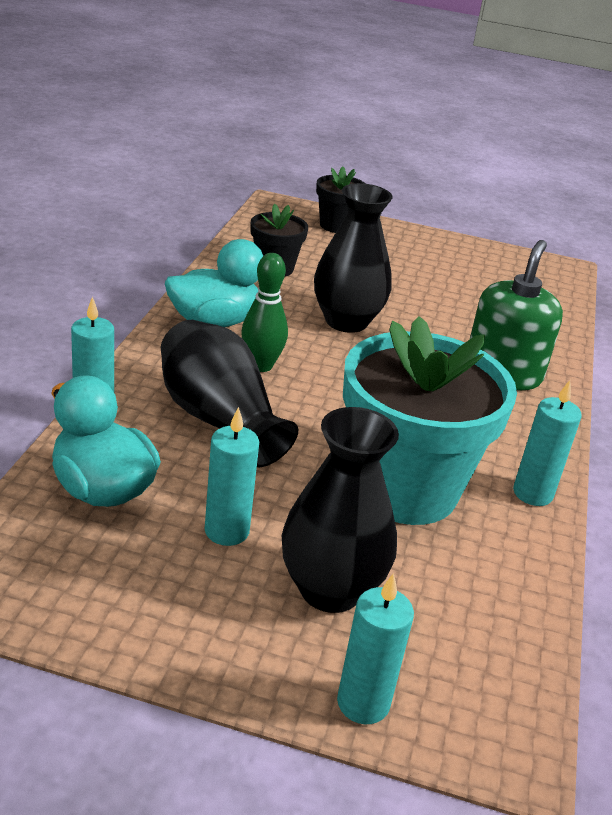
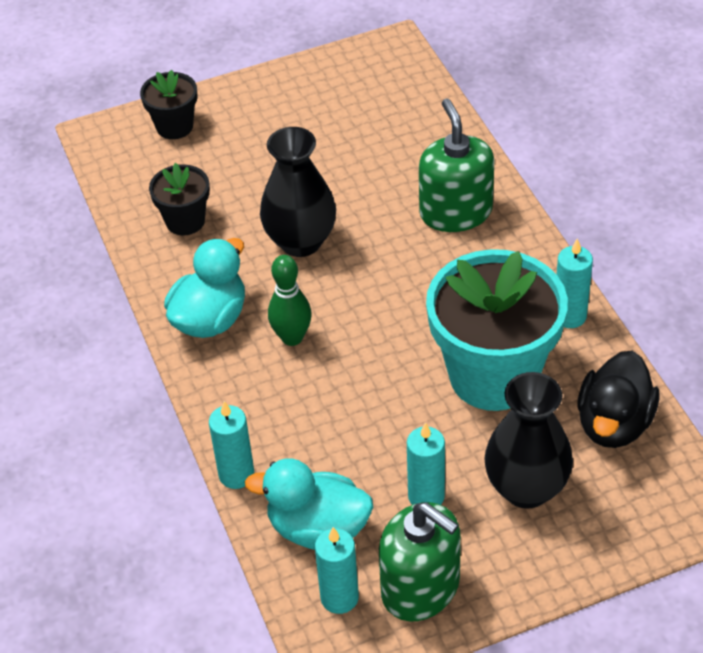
camera: 30 degrees left, 15 degrees up
black vase [161,320,298,467] -> none
turquoise candle [337,573,414,724] -> turquoise candle moved to [315,527,359,614]
none -> green soap dispenser [379,502,461,621]
none -> black duck [577,351,659,448]

